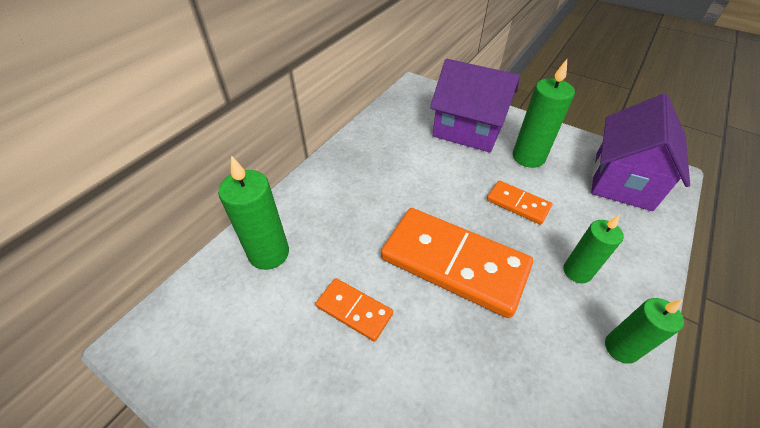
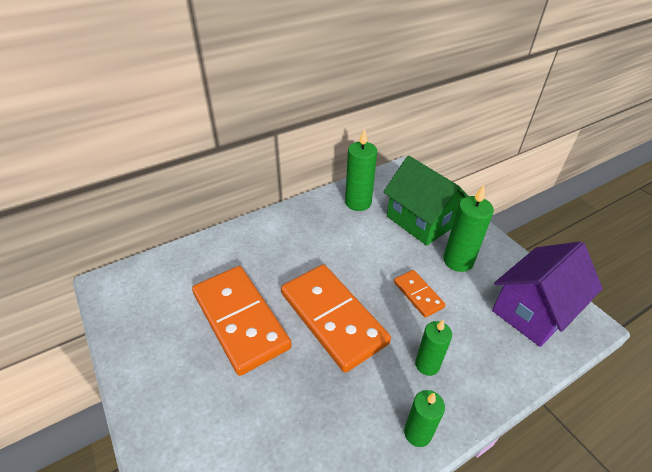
camera: 25 degrees right, 5 degrees down
green candle [218,155,289,270] -> green candle moved to [345,128,377,211]
orange domino [315,278,393,342] -> orange domino [192,266,292,376], size x2.08
purple house [430,59,520,152] -> green house [383,156,468,246]

